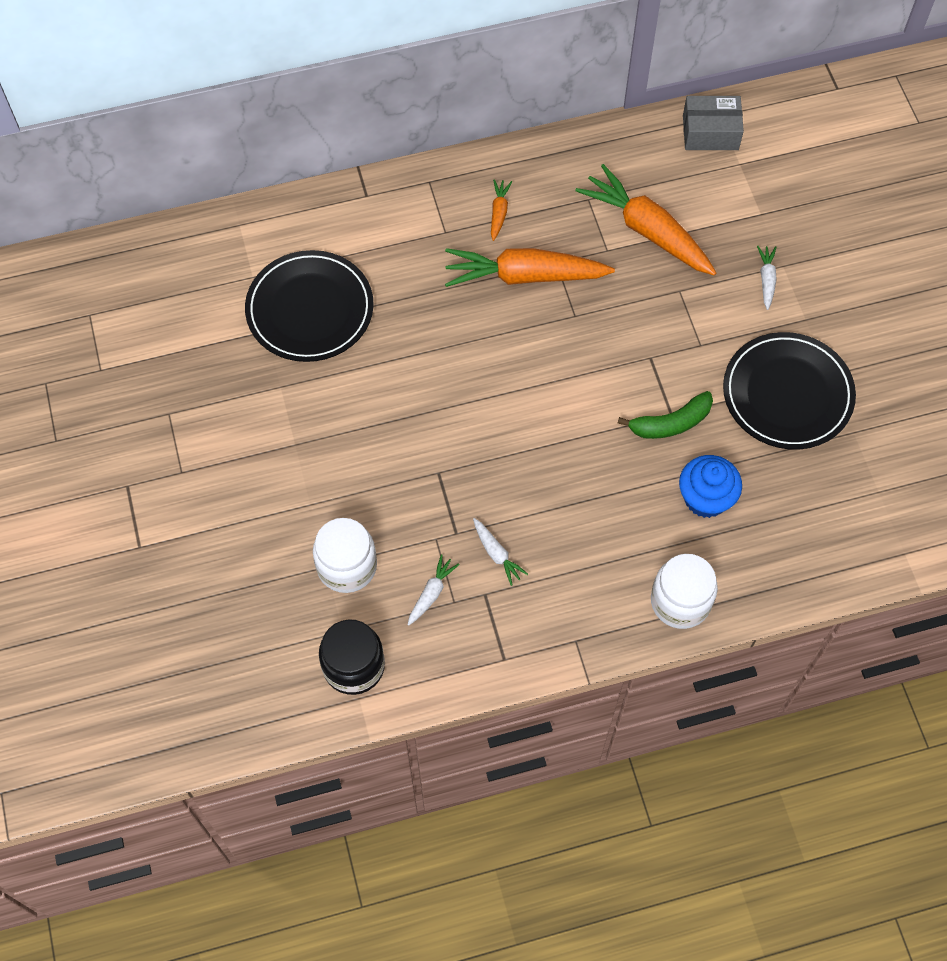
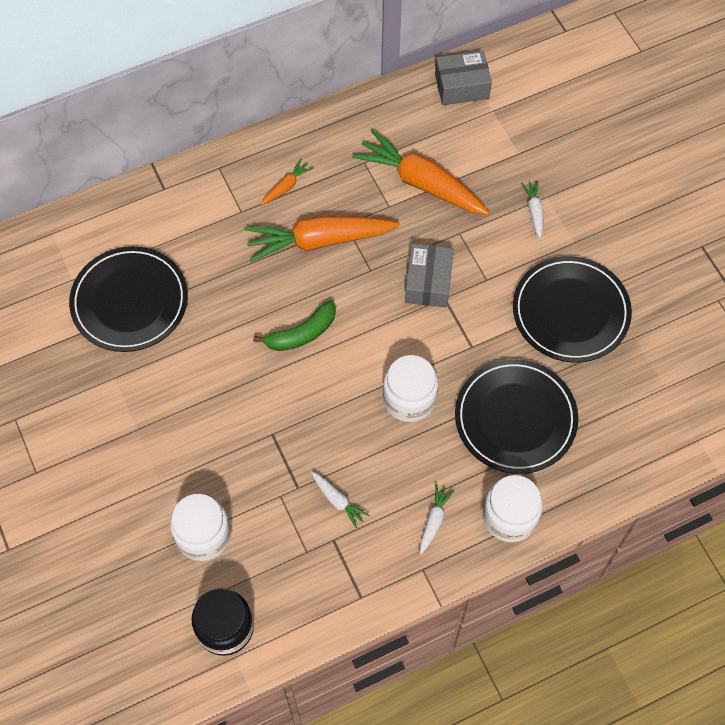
camera: 10 degrees left, 0 degrees up
white carrot [408,554,460,626] -> white carrot moved to [420,484,454,554]
orange carrot [491,179,512,241] -> orange carrot turned 45 degrees clockwise [261,159,313,205]
green banana [618,391,713,439] -> green banana moved to [253,300,336,351]
blue cupcake [679,455,742,518] -> black plate [455,359,578,474]
none -> white jar [383,355,438,422]
none -> grey box [405,244,454,307]

